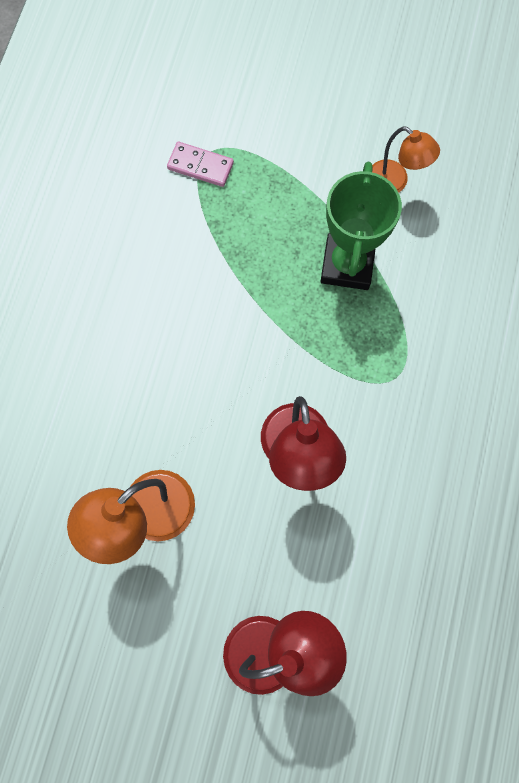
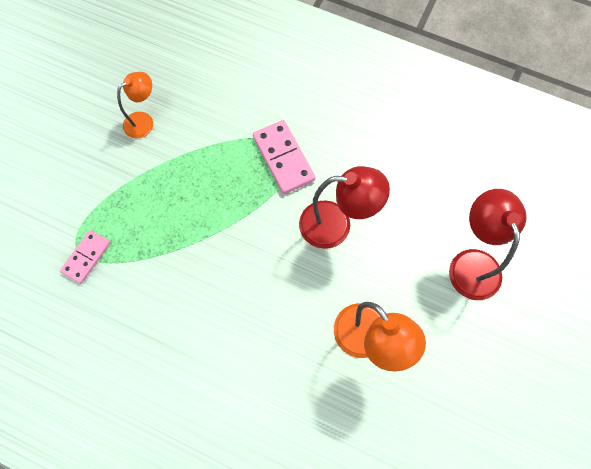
camera: 80 degrees left, 5 degrees down
green trophy [320,162,402,290] -> none
none -> pink domino [253,120,315,194]

